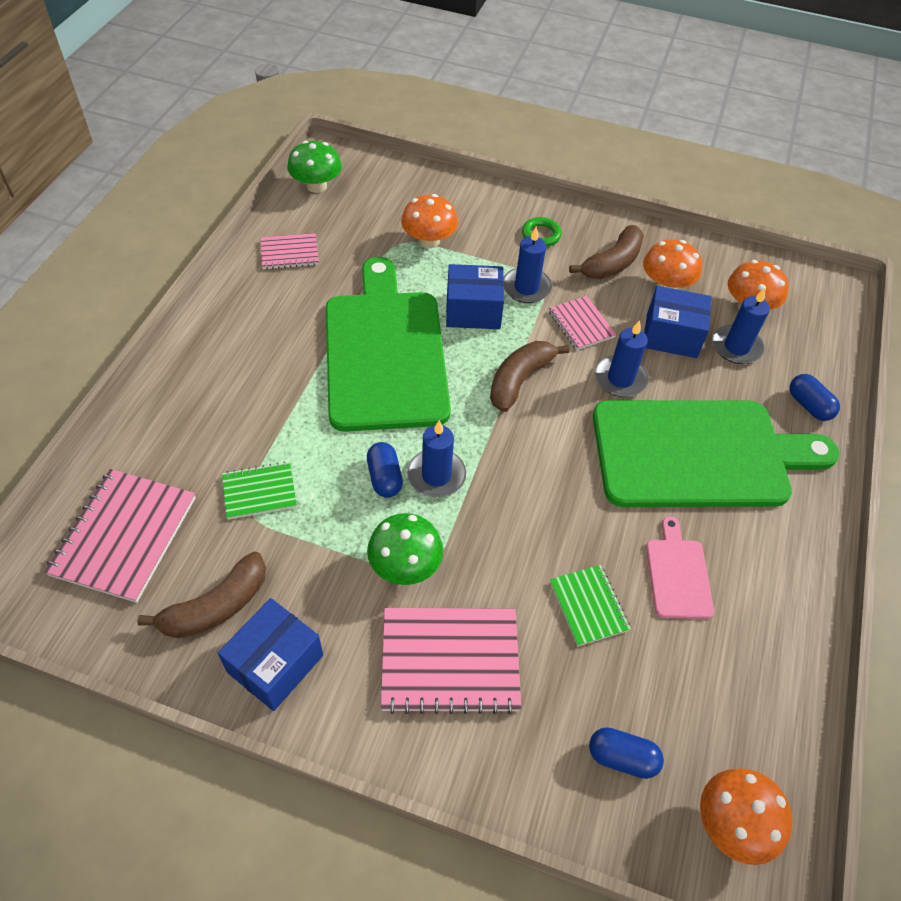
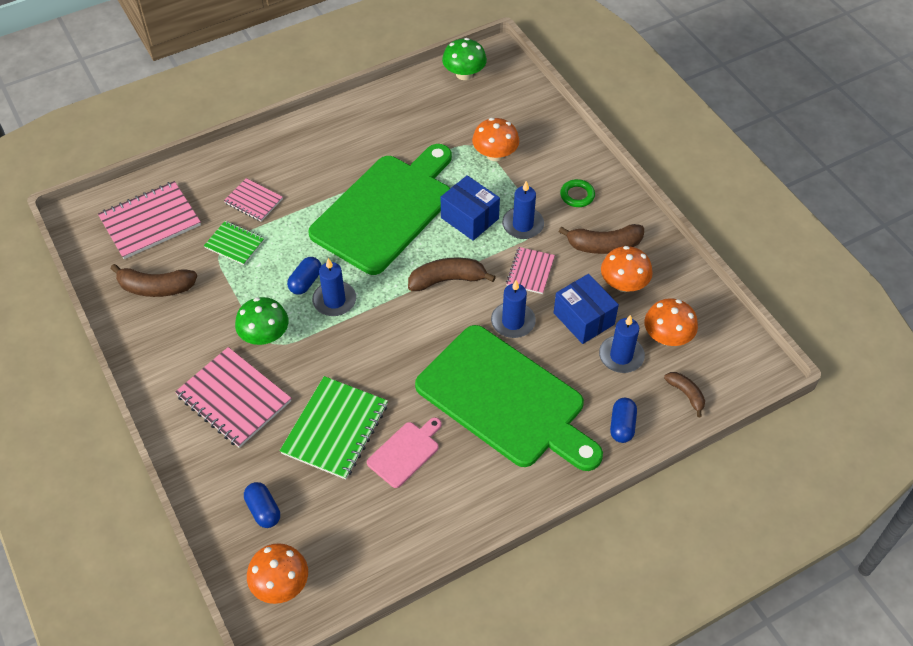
camera: 45 degrees right, 0 degrees up
blue box [218,598,323,711] -> none
pink notebook [260,233,319,269] -> pink notebook moved to [224,178,283,222]
green notebook [550,565,631,646] -> green notebook [280,376,388,480], size x1.75
none -> brown banana [664,372,705,417]

